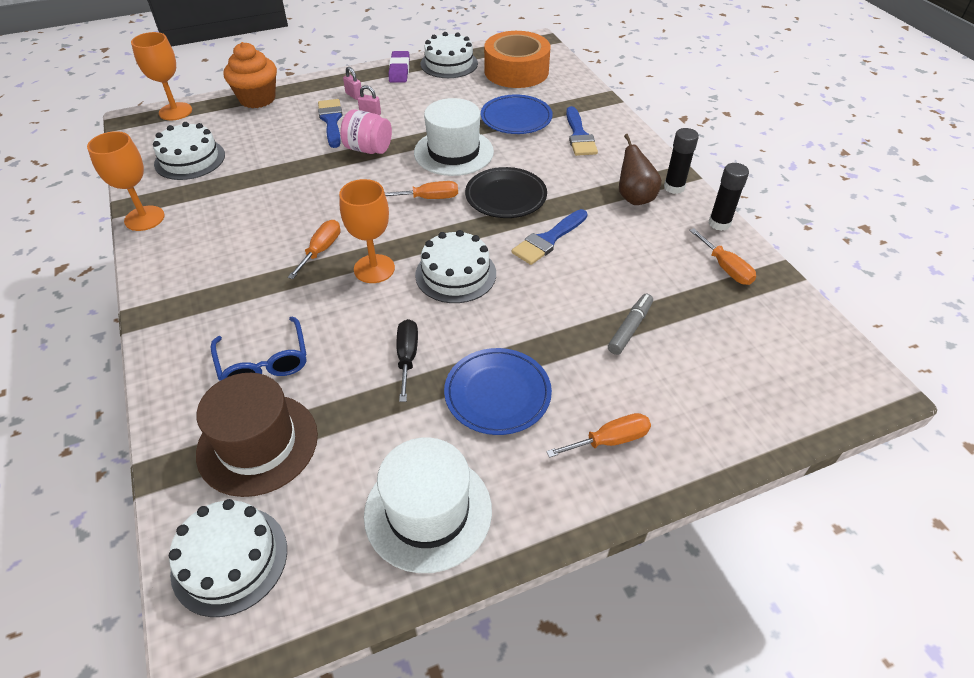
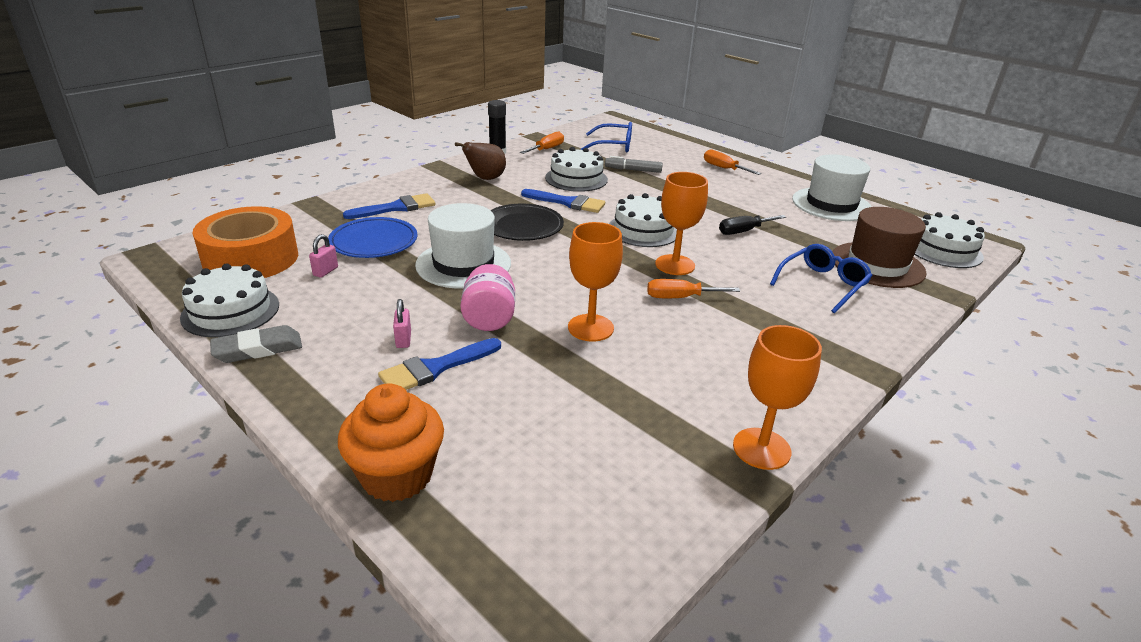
camera: 115 degrees left, 15 degrees down
orange goblet [131,32,192,120] -> orange goblet moved to [568,222,623,341]
white cake [153,122,225,180] -> white cake moved to [545,147,608,192]
pink padlock [343,67,361,100] -> pink padlock moved to [309,234,338,278]
orange screwdriver [385,181,458,199] -> none
purple eraser [388,51,410,83] -> grey eraser [210,325,302,363]
blue plate [444,348,552,435] -> none
black glue stick [664,128,699,194] -> none
none -> blue glasses [581,122,632,152]

